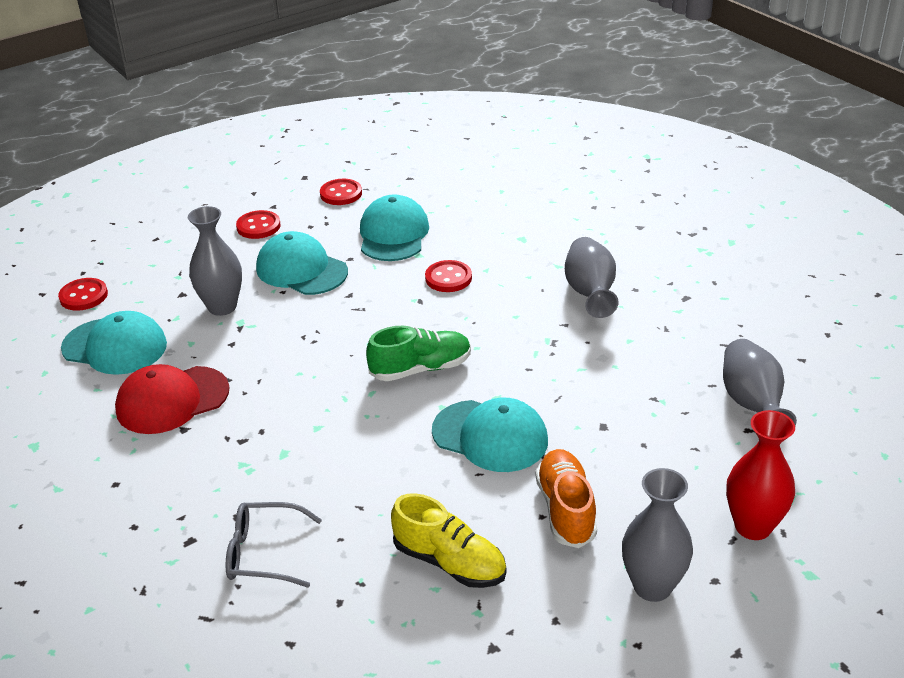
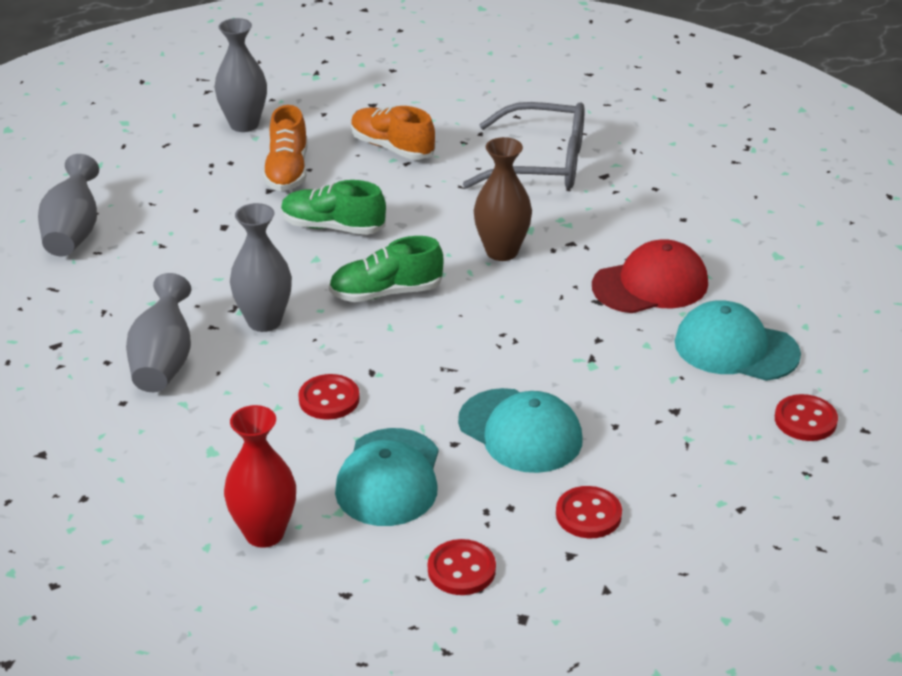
camera: 175 degrees left, 0 degrees up
grey vase [188,206,242,316] -> grey vase moved to [230,203,292,332]
grey glasses [225,502,322,587] -> grey glasses [463,102,585,189], size x1.65
yellow shoe [391,493,506,588] -> orange shoe [351,106,435,160]
turquoise cap [432,398,548,472] -> green shoe [281,180,386,235]
red vase [726,410,795,540] -> red vase moved to [224,405,296,548]
none -> brown vase [474,137,532,261]

